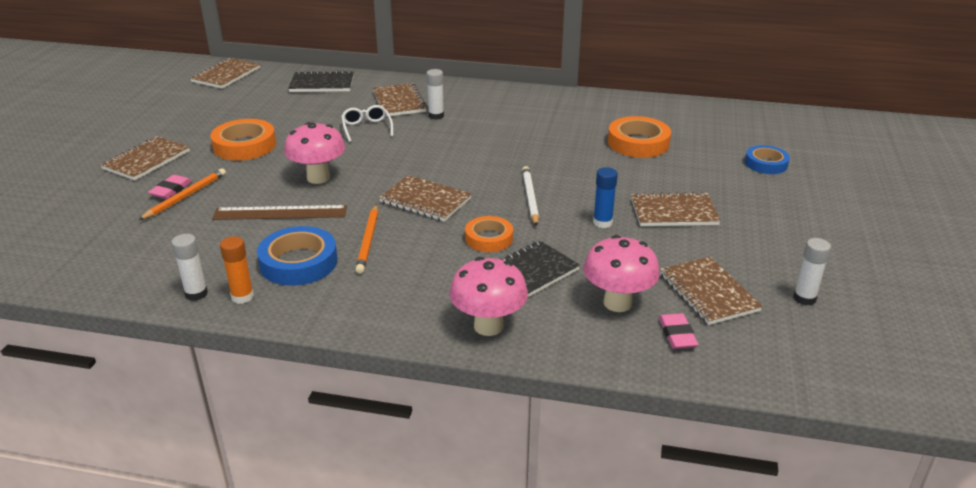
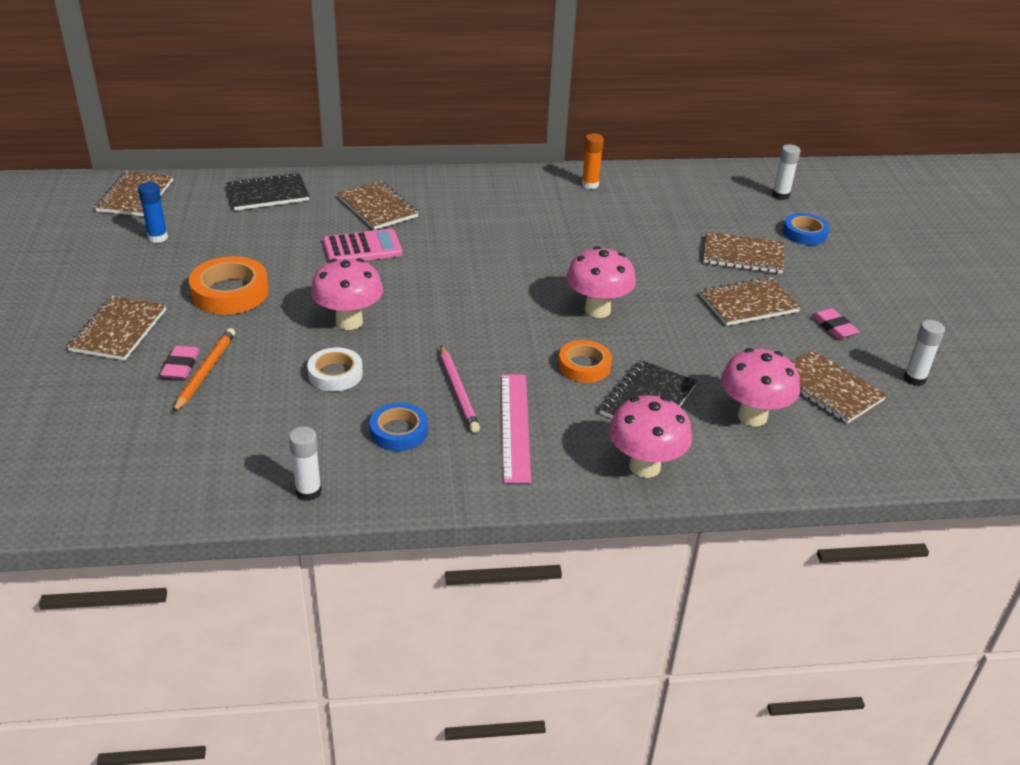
camera: 20 degrees left, 5 degrees up
brown ruler [212,205,347,220] -> white tape [307,347,363,391]
orange glue stick [220,236,254,304] -> orange glue stick moved to [582,133,604,189]
blue tape [257,226,337,286] -> blue tape [370,403,428,451], size x0.65
white glasses [341,105,393,142] -> pink calculator [323,229,402,261]
orange pencil [355,204,378,274] -> pink pencil [440,346,480,433]
brown notebook [379,175,472,222] -> brown notebook moved to [703,232,784,274]
white glue stick [426,69,444,119] -> white glue stick moved to [772,144,800,200]
white pencil [522,166,539,226] -> pink mushroom [567,246,636,318]
blue glue stick [593,167,618,228] -> blue glue stick moved to [138,182,168,243]
orange tape [608,116,671,158] -> none
pink eraser [659,313,699,349] -> pink eraser moved to [811,308,860,339]
none -> pink ruler [501,374,531,483]

